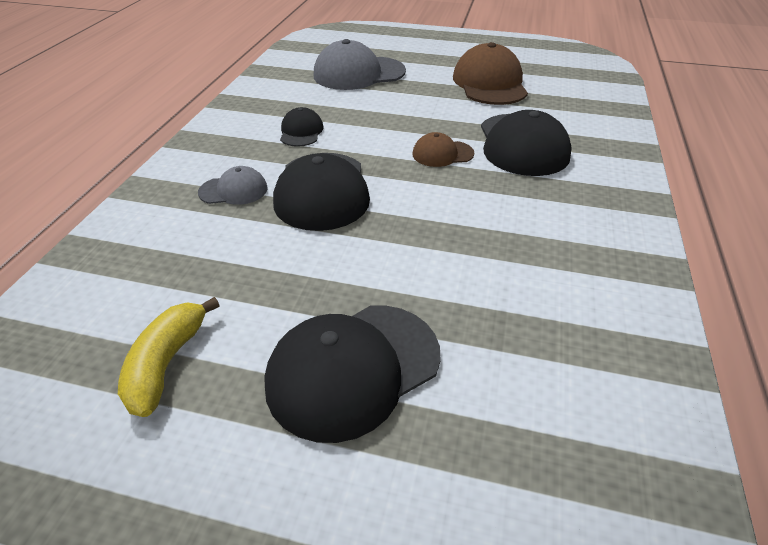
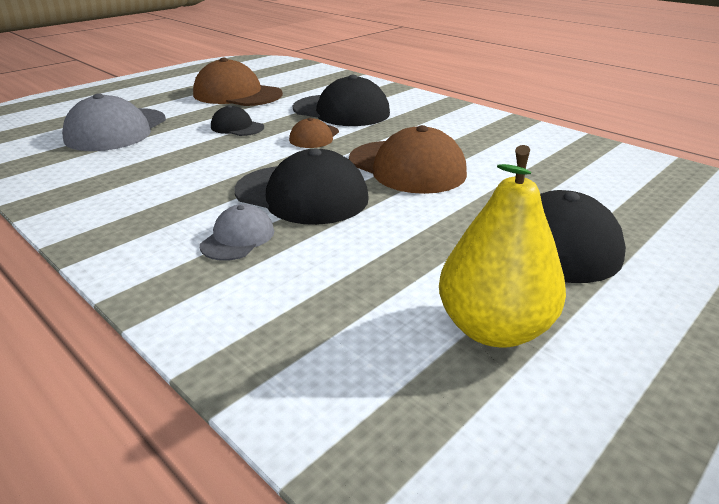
camera: 60 degrees left, 10 degrees down
yellow banana [118,297,220,417] -> yellow pear [439,145,566,348]
black cap [280,107,324,147] -> black cap moved to [211,105,264,136]
none -> brown cap [349,125,467,194]

